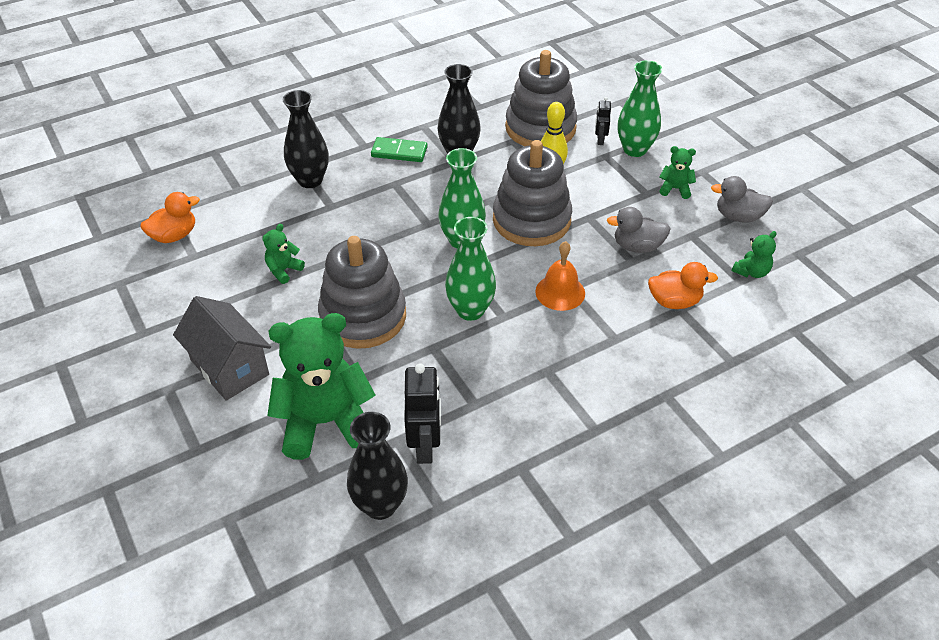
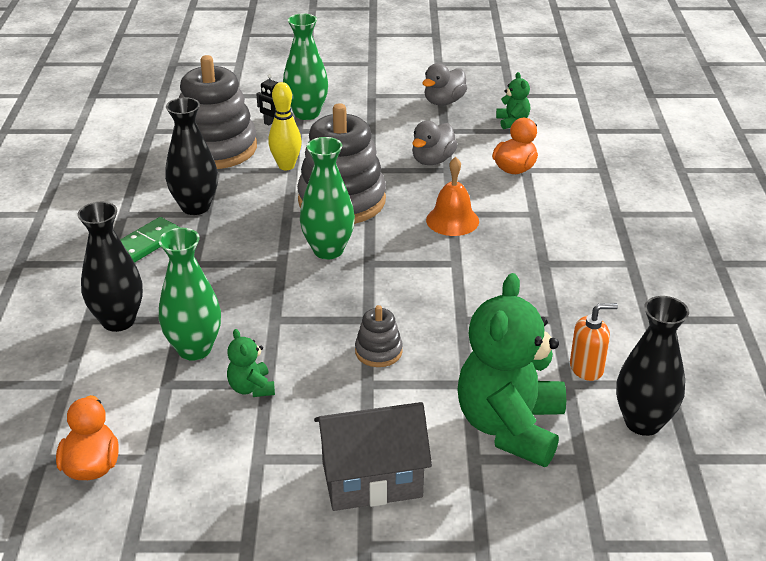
camera: 60 degrees left, 10 degrees down
grey stacking toy [318,236,406,349] -> grey stacking toy [355,305,403,367], size x0.45
black robot [404,363,441,464] -> orange soap dispenser [570,303,618,381]
green vase [445,217,496,321] -> green vase moved to [159,228,221,361]
green teddy bear [659,146,696,199] -> none

